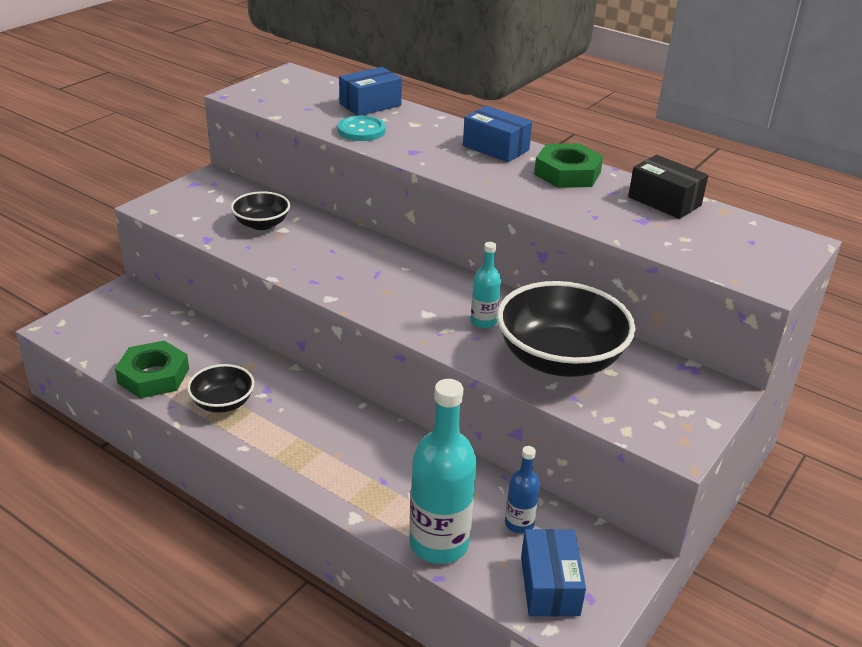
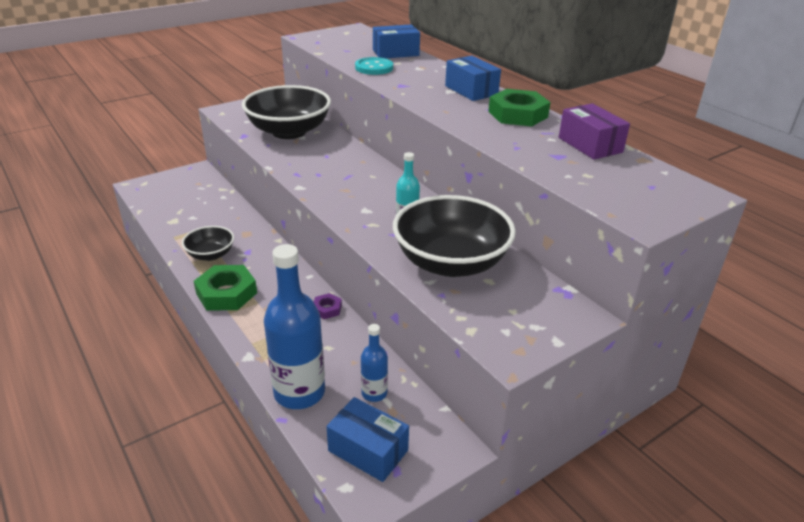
camera: 20 degrees right, 0 degrees up
green nut [115,341,189,398] -> green nut moved to [194,265,257,311]
black bowl [231,191,290,230] -> black bowl [242,85,331,139], size x1.92
turquoise bottle [409,379,477,564] -> blue bottle [264,244,325,409]
blue box [521,529,586,617] -> blue box turned 75 degrees counterclockwise [326,397,409,482]
black box [628,155,709,219] -> purple box [559,103,630,160]
none -> purple nut [314,293,342,319]

